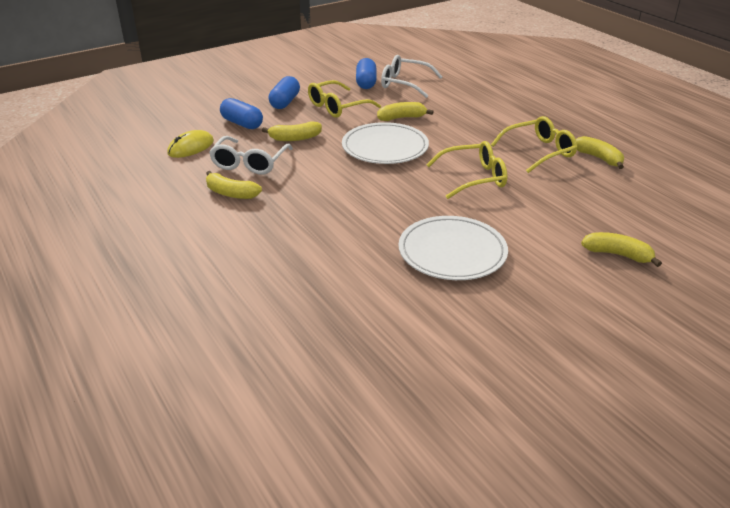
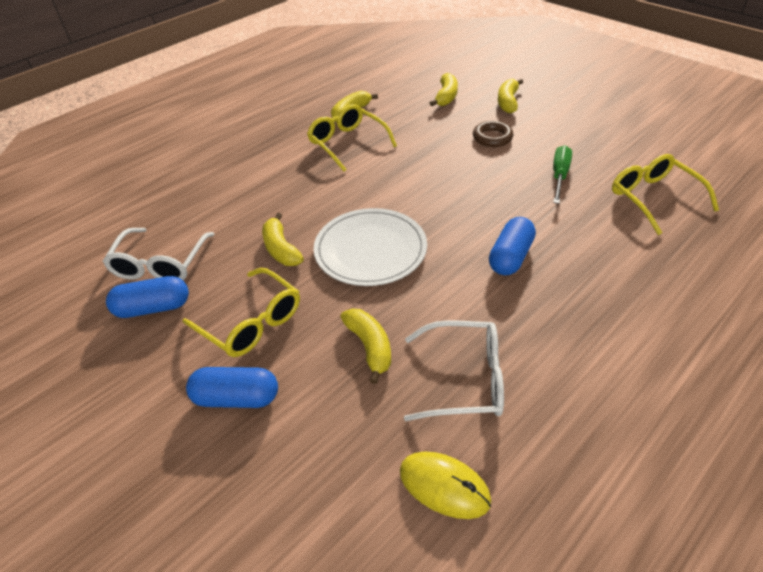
camera: 100 degrees left, 10 degrees up
yellow banana [206,171,262,199] -> yellow banana moved to [430,73,458,106]
blue capsule [220,98,263,129] -> blue capsule moved to [489,217,536,275]
white plate [399,216,508,280] -> green screwdriver [553,145,572,204]
yellow glasses [426,141,507,199] -> yellow glasses moved to [612,154,719,235]
none -> brown ring [473,121,513,147]

